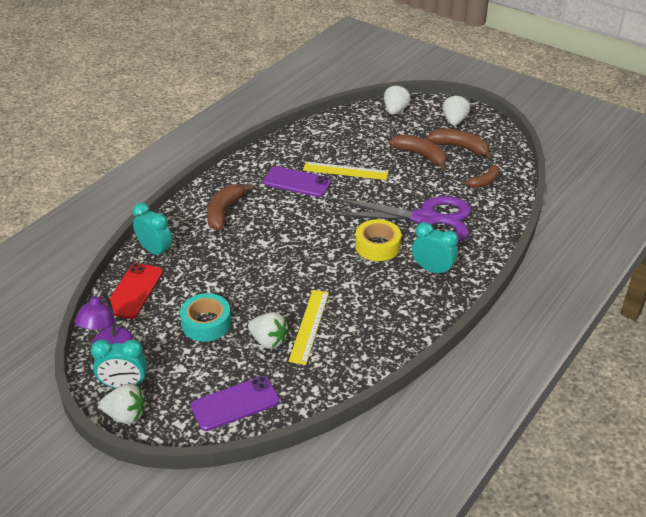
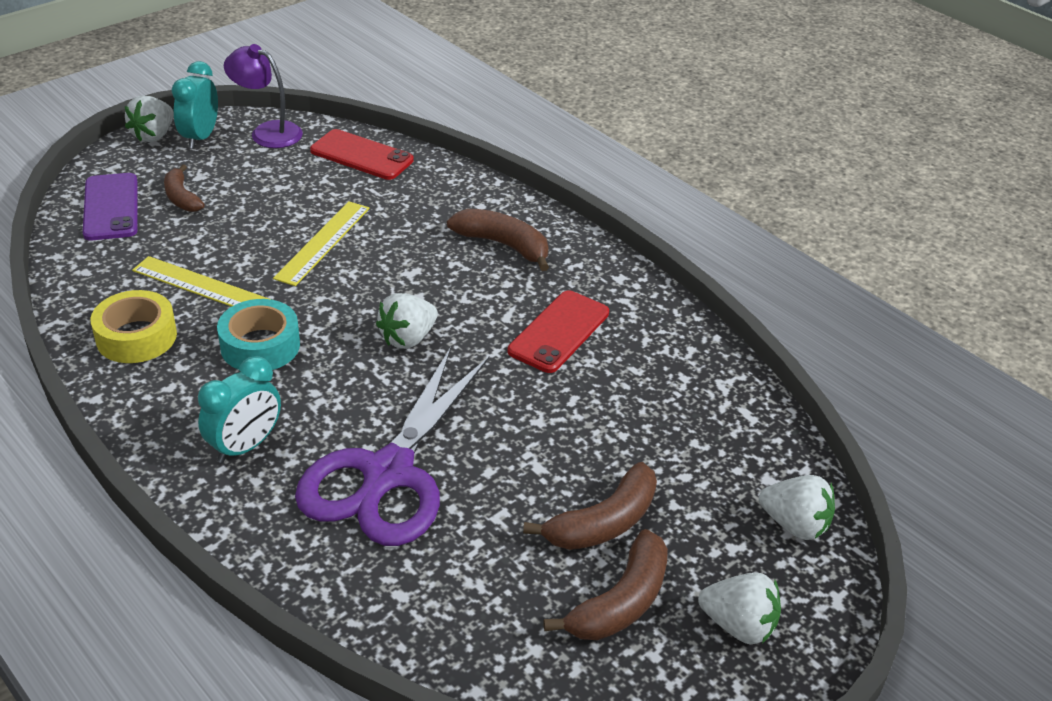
camera: 100 degrees right, 0 degrees up
turquoise clock [133,203,172,259] -> none
turquoise tape [180,293,231,342] -> turquoise tape moved to [217,299,300,370]
white strawberry [248,312,289,349] -> white strawberry moved to [376,293,438,349]
purple phone [263,166,331,197] -> red phone [508,290,609,373]
yellow ruler [303,162,388,180] -> yellow ruler moved to [273,201,370,286]
yellow tape [355,219,401,261] -> yellow tape moved to [91,290,177,363]
brown banana [461,165,499,188] -> brown banana moved to [164,164,205,212]

